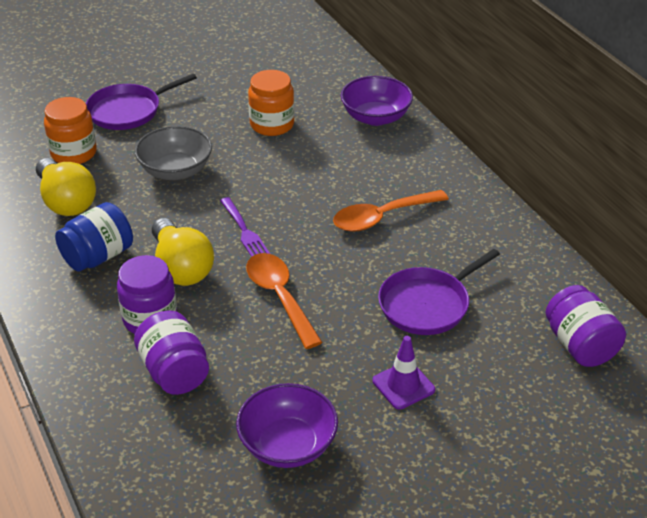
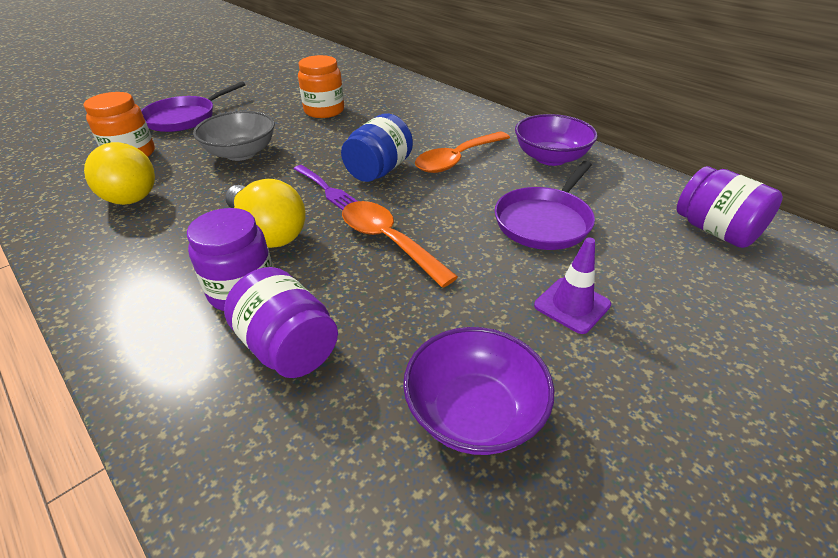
camera: 15 degrees left, 0 degrees up
blue jar [55,202,133,272] -> blue jar moved to [341,113,413,182]
purple bowl [341,76,413,126] -> purple bowl moved to [515,114,598,166]

